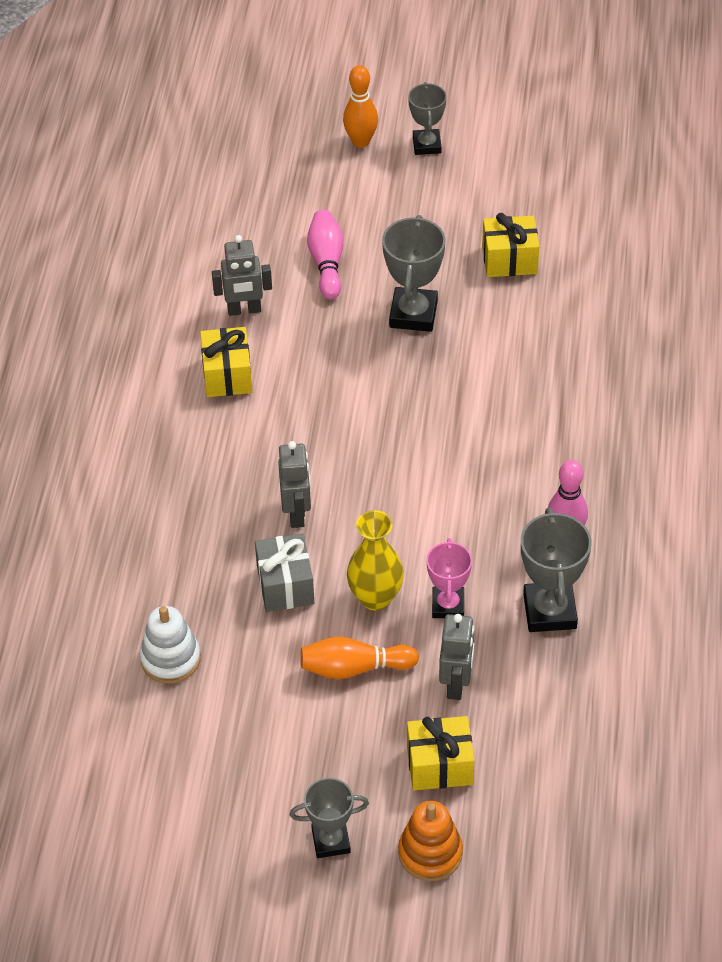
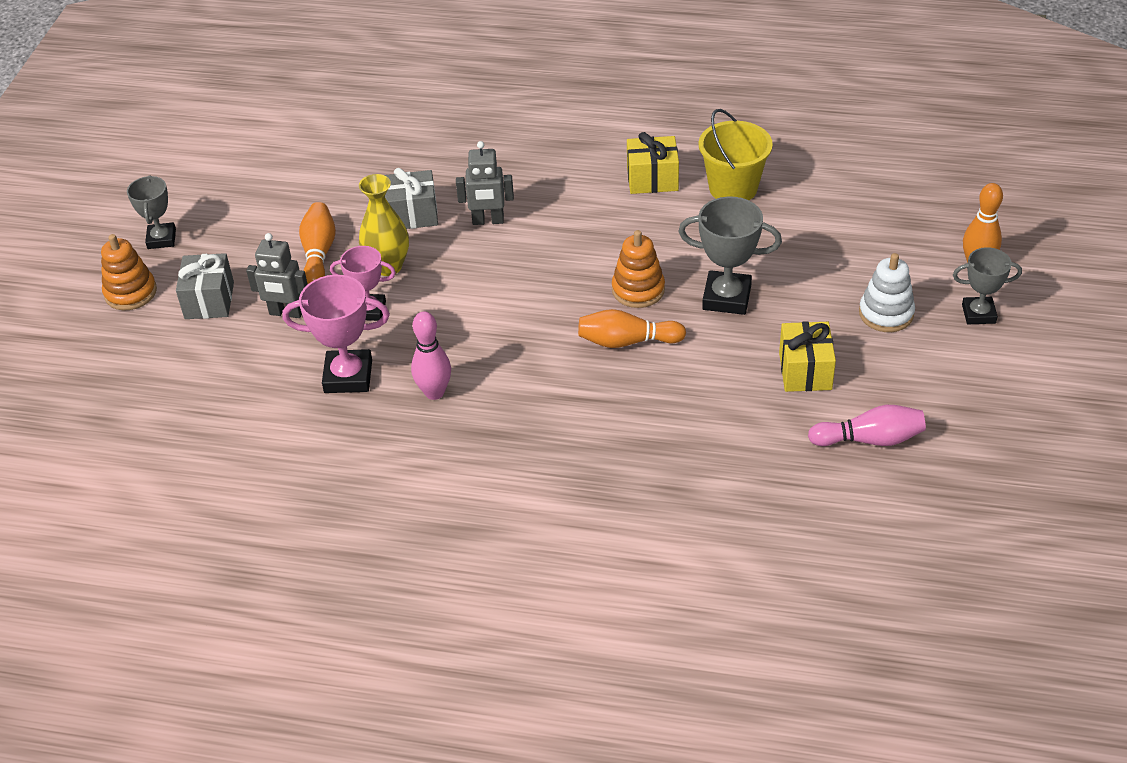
camera: 95 degrees right, 5 degrees down
white stacking toy [140,606,201,684] -> white stacking toy moved to [859,253,915,332]
grey robot [212,235,272,316] -> yellow bucket [699,109,773,200]
pink bowling pin [307,210,344,299] -> pink bowling pin moved to [808,405,926,446]
yellow gift [407,716,474,790] -> grey gift [176,253,234,319]
grey trophy [521,508,592,632] -> pink trophy [282,275,390,393]
none -> orange bowling pin [578,309,686,348]
none -> orange stacking toy [612,230,665,308]

